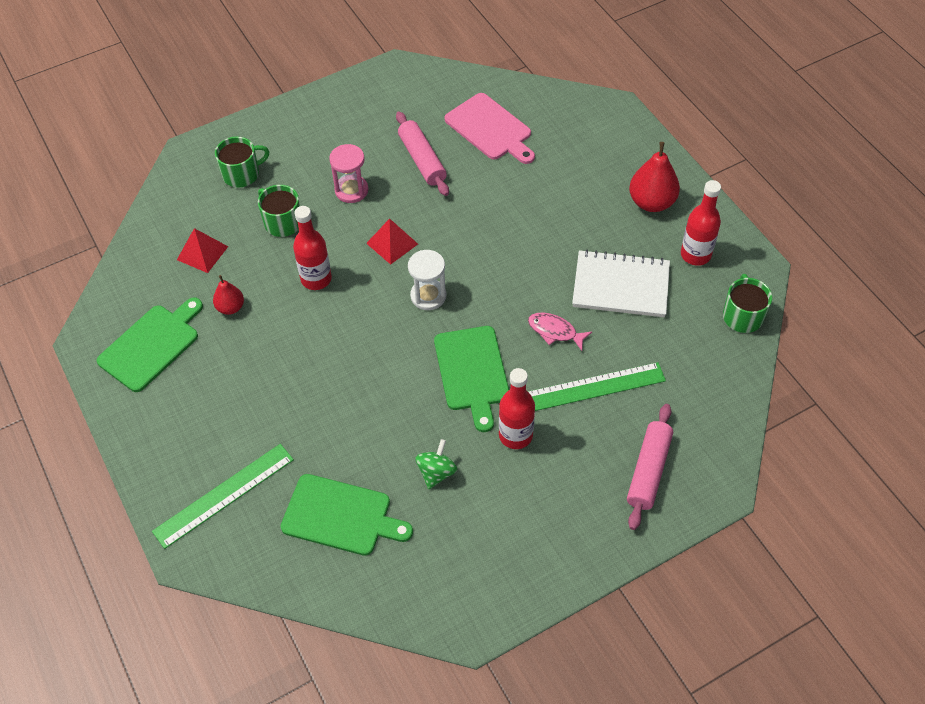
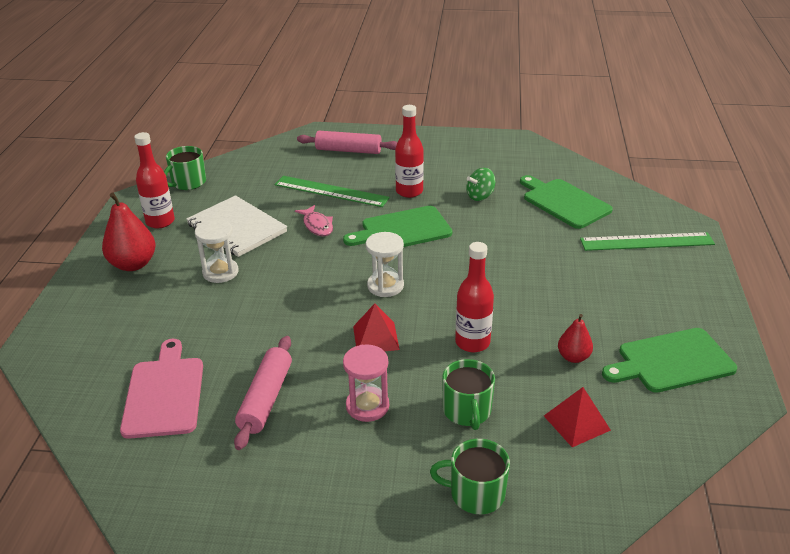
camera: 145 degrees left, 20 degrees down
green cutting board [434,326,509,432] -> green cutting board turned 135 degrees counterclockwise [343,206,452,247]
pink rolling pin [627,404,673,530] -> pink rolling pin turned 45 degrees clockwise [297,131,397,154]
none -> white hourglass [195,219,239,283]

